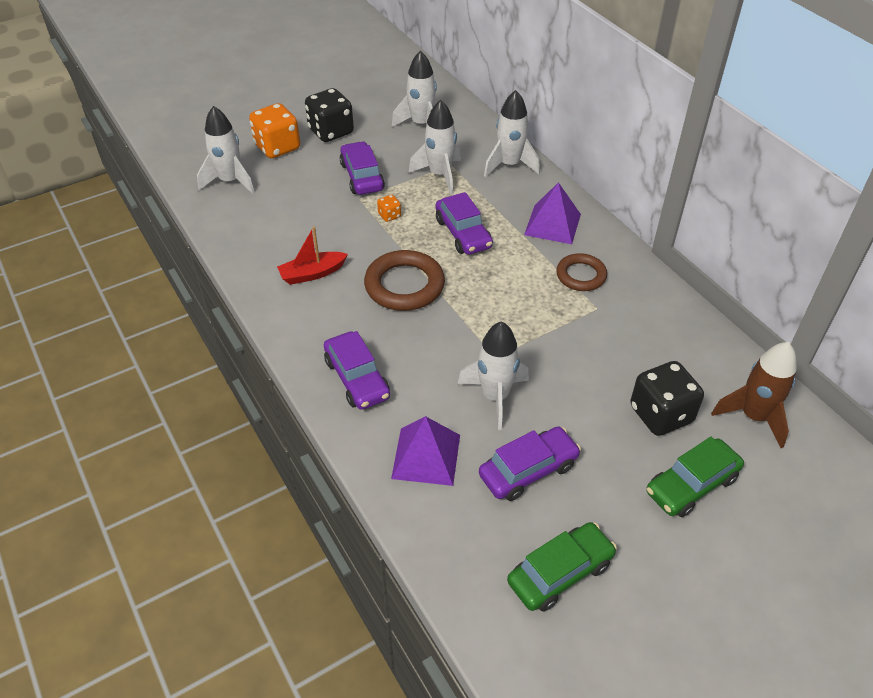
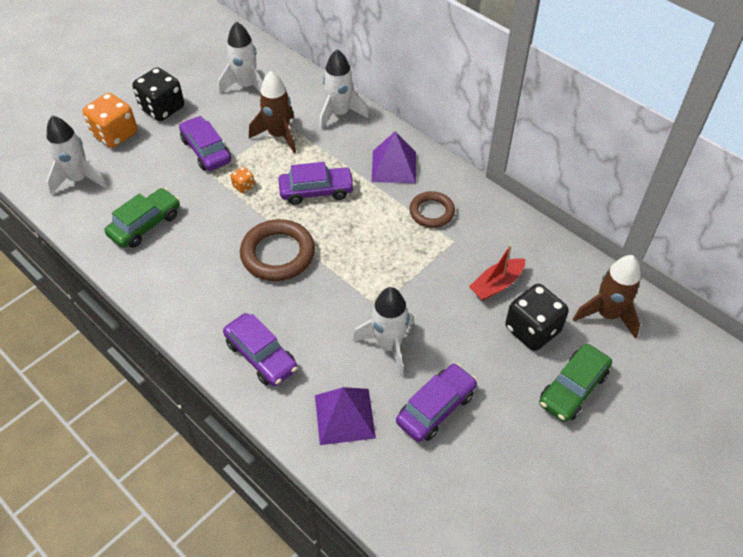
camera: 15 degrees left, 5 degrees up
red boat [277,226,348,285] -> red boat moved to [469,245,525,301]
white rocket [408,100,461,194] -> brown rocket [249,71,296,153]
purple car [436,192,493,255] -> purple car turned 60 degrees counterclockwise [278,162,355,205]
green car [507,522,617,612] -> green car moved to [105,188,180,248]

